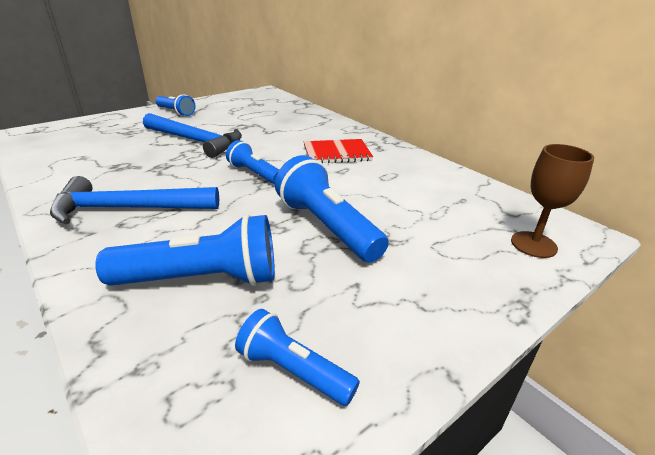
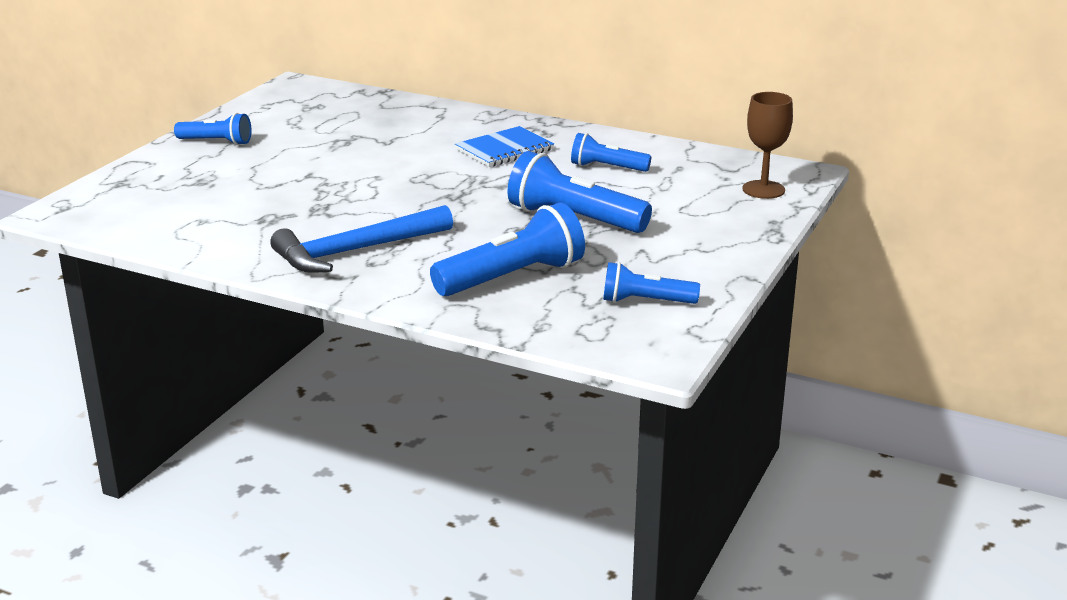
camera: 25 degrees left, 5 degrees down
blue hammer [143,113,242,158] -> none
blue flashlight [226,140,279,184] -> blue flashlight moved to [571,133,651,172]
red notebook [304,139,373,163] -> blue notebook [455,126,554,167]

